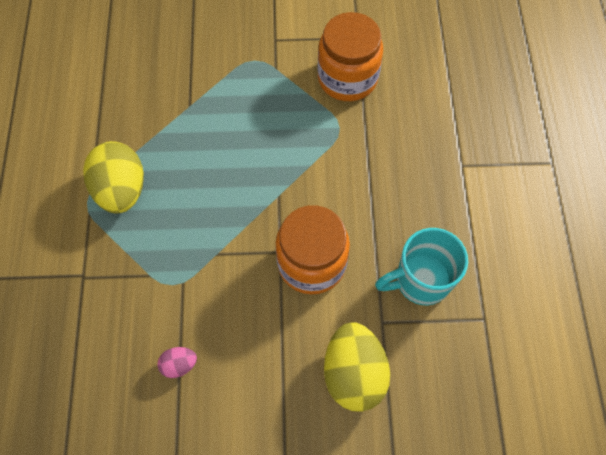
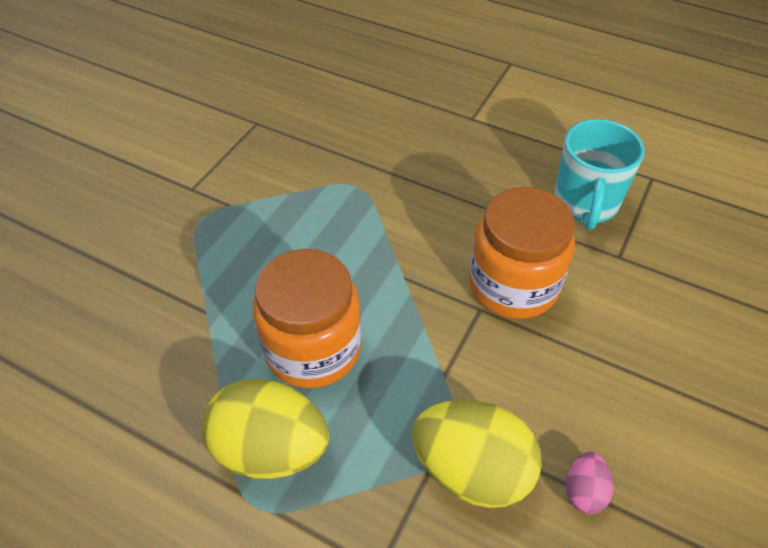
camera: 60 degrees left, 15 degrees down
orange jar [317,12,383,101] -> orange jar moved to [253,249,362,388]
yellow egg [324,322,390,412] -> yellow egg moved to [412,400,542,508]

